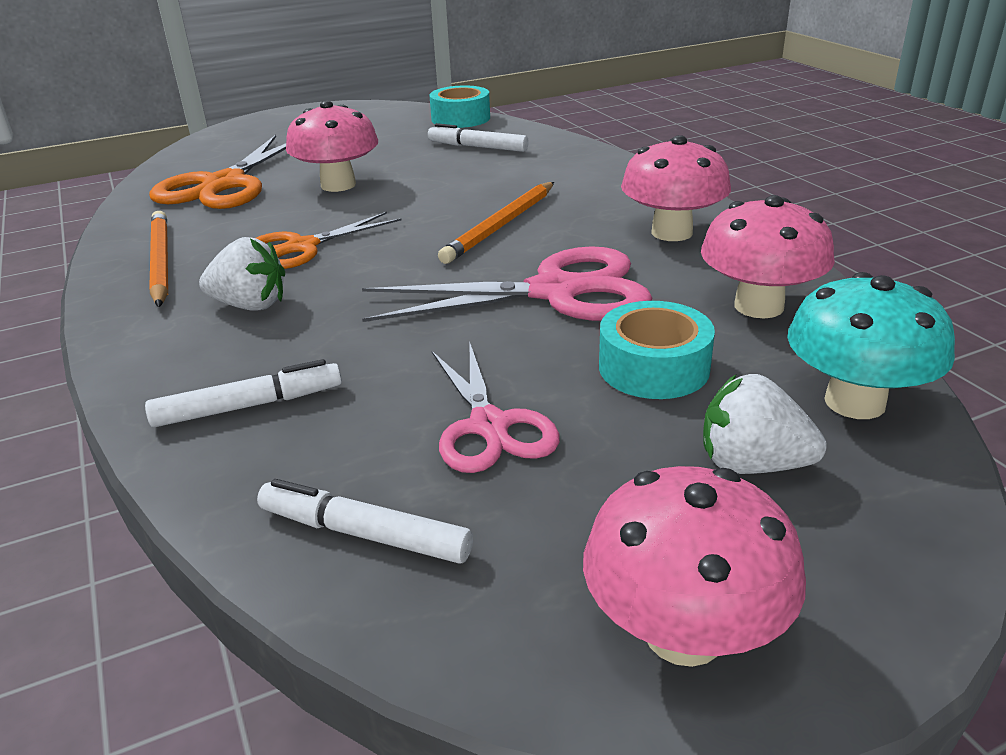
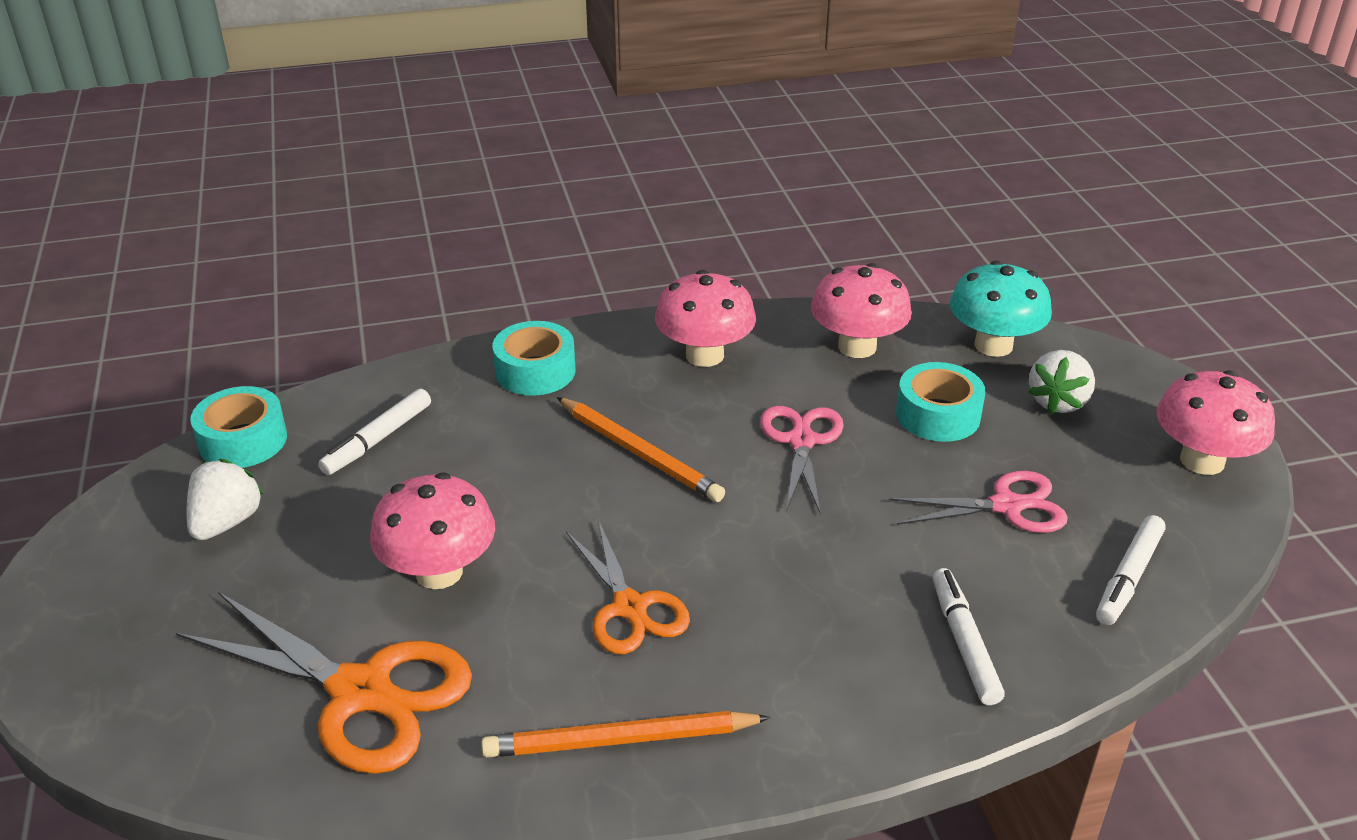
camera: 80 degrees left, 5 degrees up
white strawberry [199,237,285,311] -> white strawberry moved to [187,459,264,540]
pink scissors [362,246,652,322] -> pink scissors [760,406,844,515], size x0.63
none -> turquoise tape [493,321,576,396]

